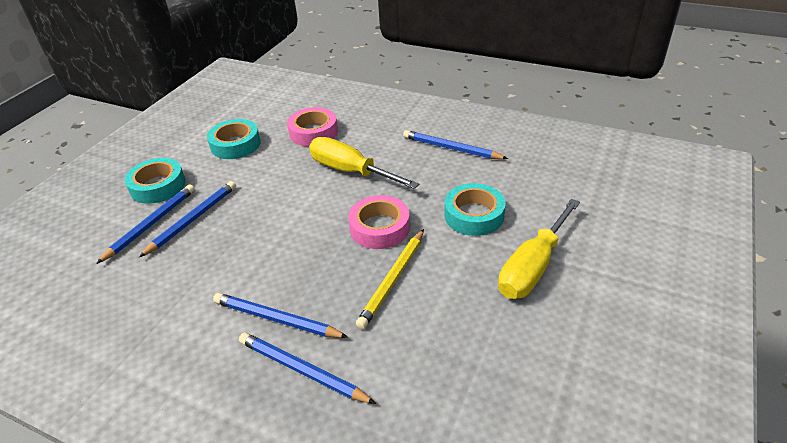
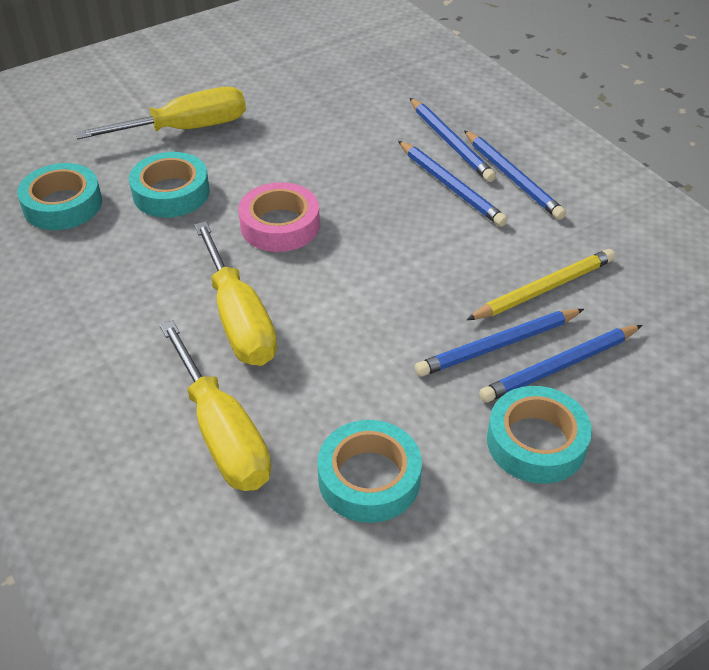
camera: 150 degrees left, 5 degrees up
pink tape [287,107,338,146] -> yellow screwdriver [160,320,271,491]
yellow pencil [356,229,424,329] -> yellow pencil moved to [467,249,615,320]
blue pencil [403,130,508,159] -> blue pencil moved to [464,130,566,220]
none -> turquoise tape [17,163,102,230]

